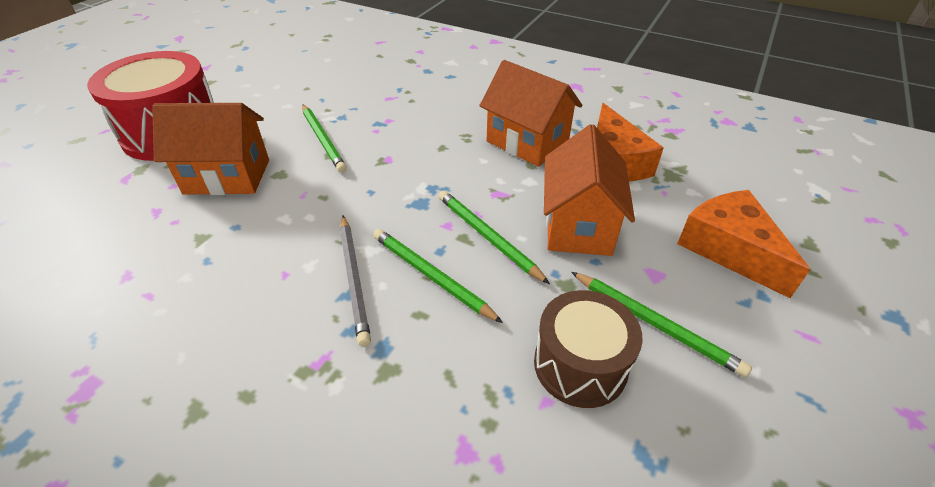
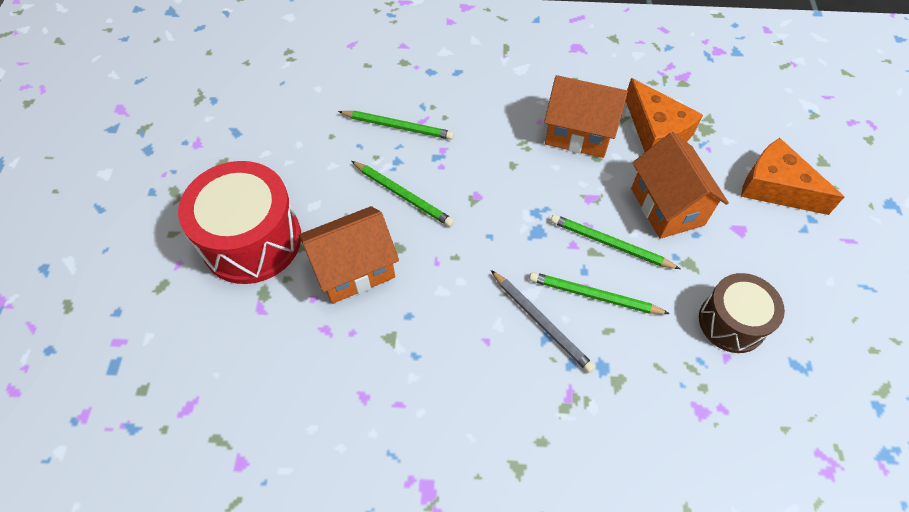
camera: 25 degrees left, 15 degrees up
green pencil [571,272,752,377] -> green pencil moved to [338,111,454,140]

